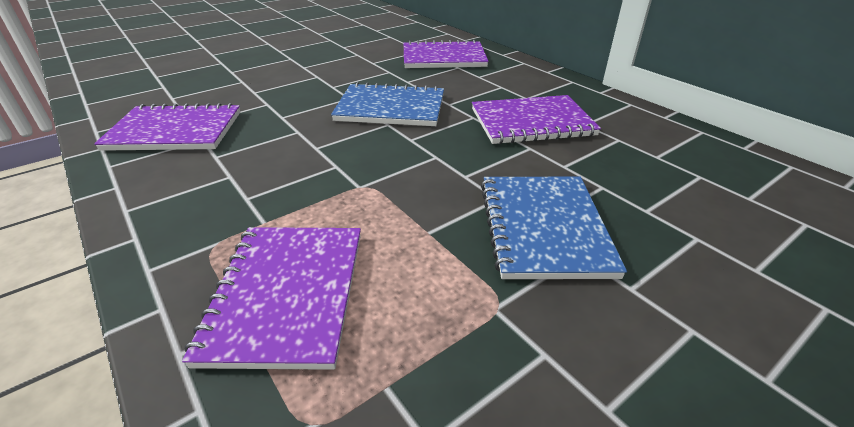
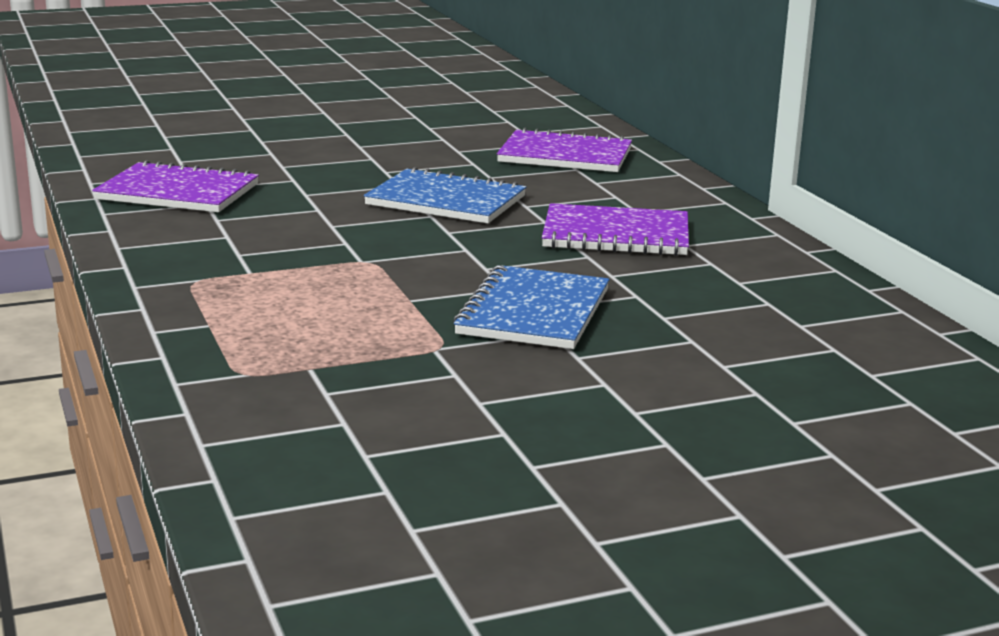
camera: 15 degrees right, 15 degrees down
purple notebook [182,227,361,370] -> none

